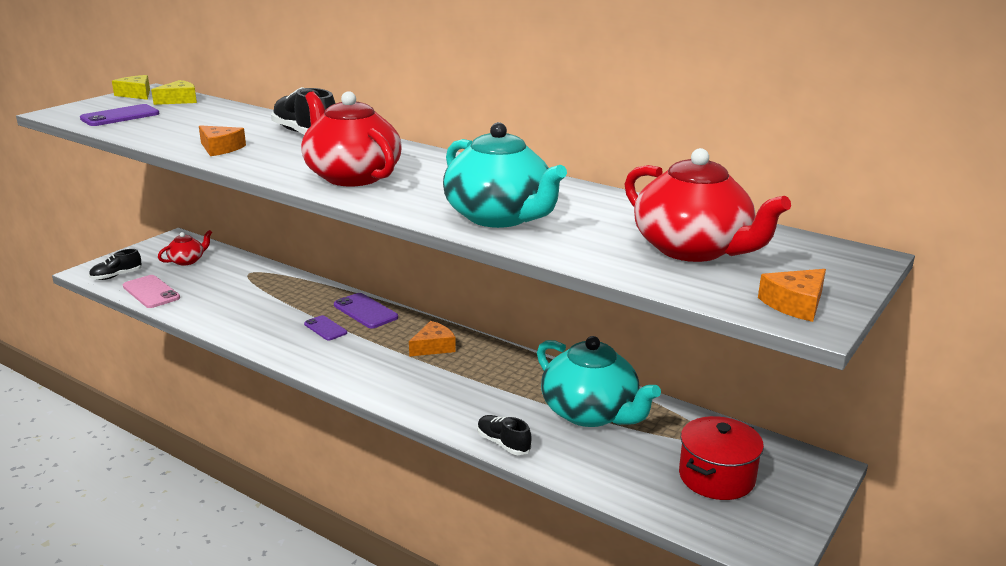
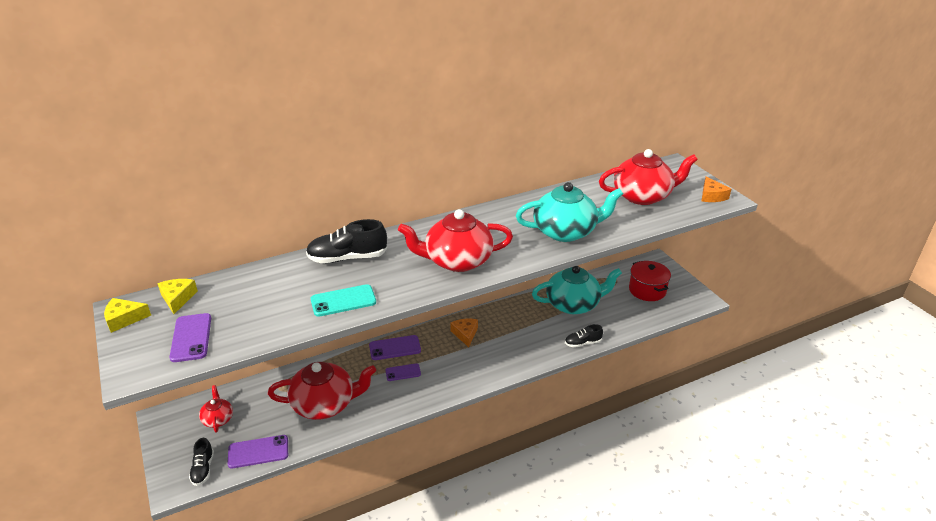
camera: 60 degrees left, 10 degrees up
pink phone [123,275,180,308] -> purple phone [227,435,288,469]
orange cheese [199,125,246,156] -> turquoise phone [311,284,376,317]
none -> red teapot [268,362,376,420]

